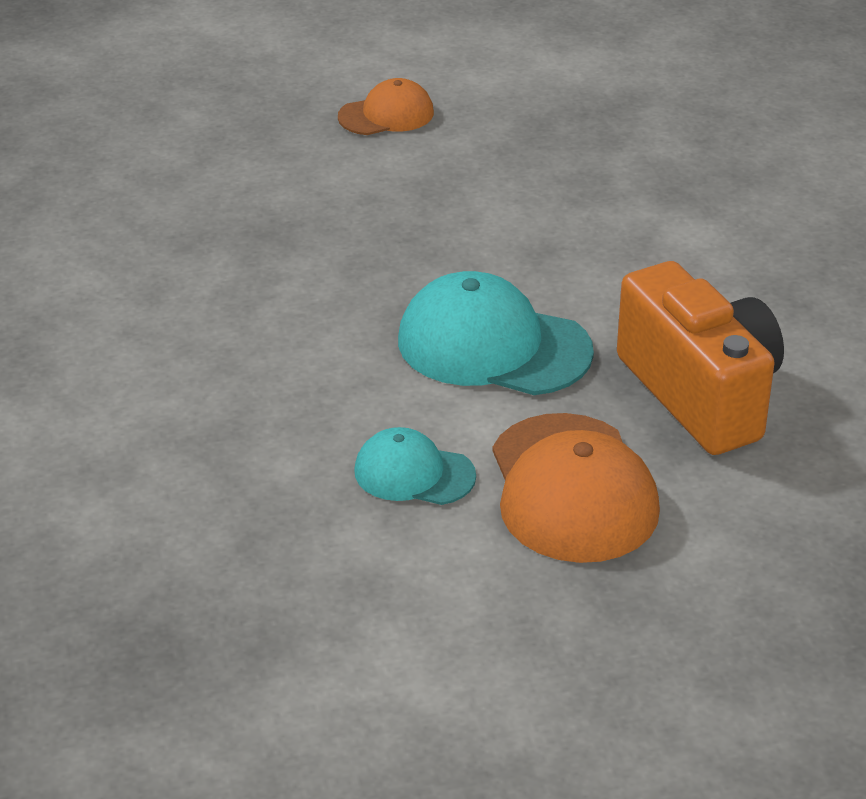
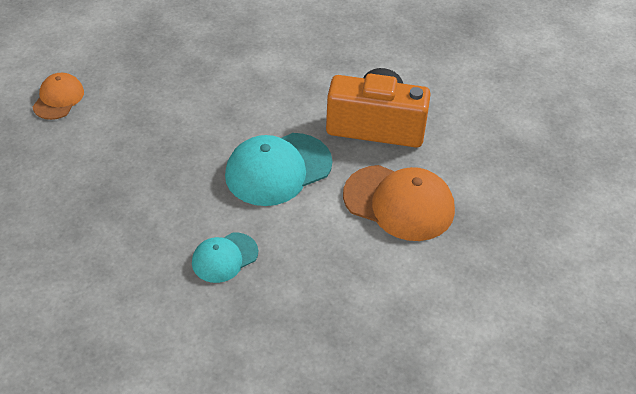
camera: 55 degrees left, 10 degrees up
turquoise cap [354,427,476,505] -> turquoise cap moved to [192,232,258,283]

